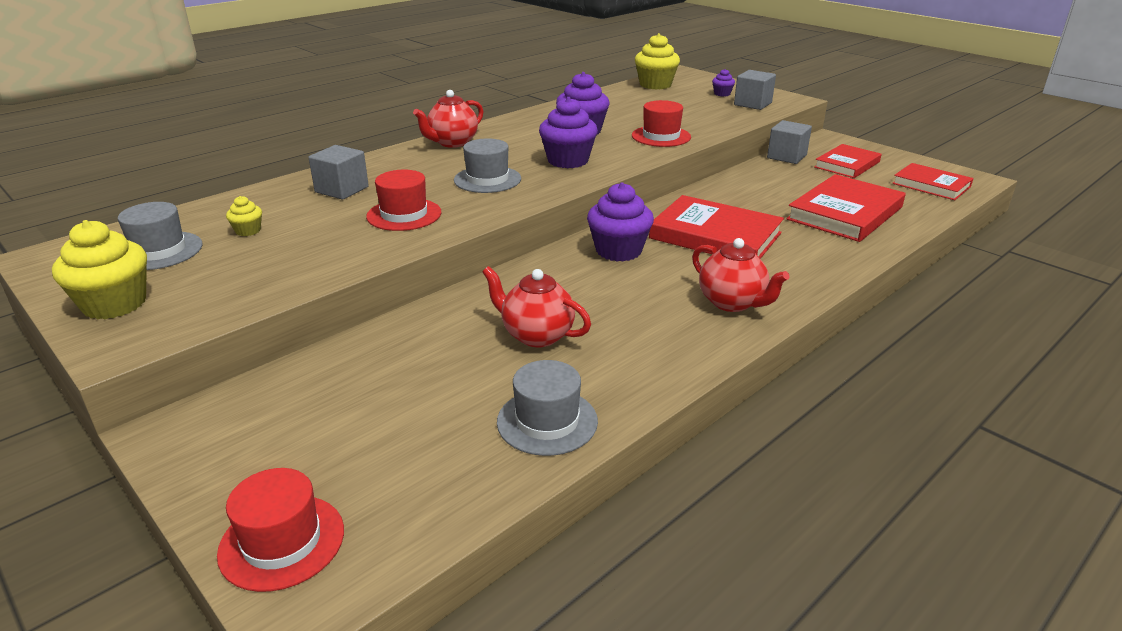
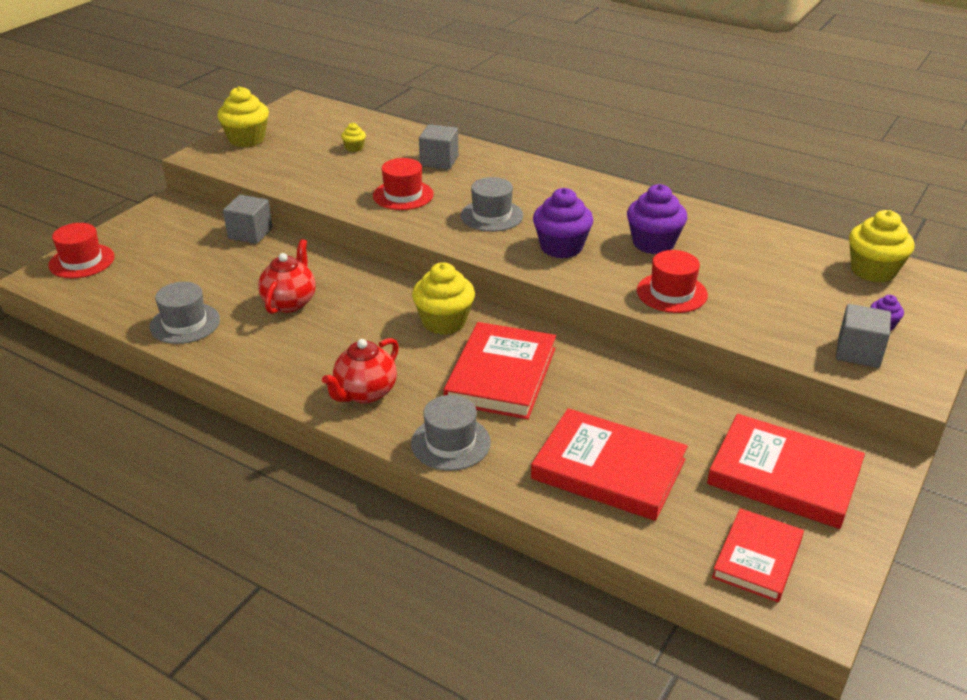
camera: 75 degrees right, 5 degrees up
grey hat [118,202,203,270] -> grey hat moved to [411,395,491,471]
red teapot [413,90,483,148] -> none
purple cupcake [587,182,654,261] -> yellow cupcake [412,262,475,335]
grey cube [767,120,812,164] -> grey cube moved to [223,195,273,244]
red book [814,144,882,178] -> red book [707,414,865,529], size x1.57

